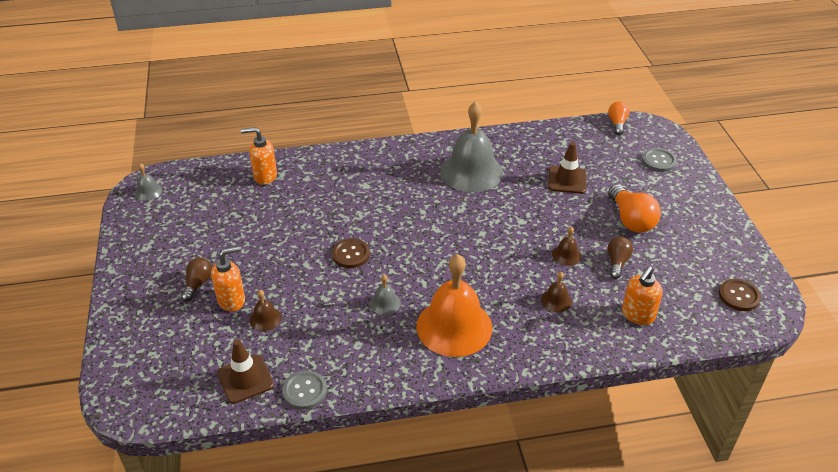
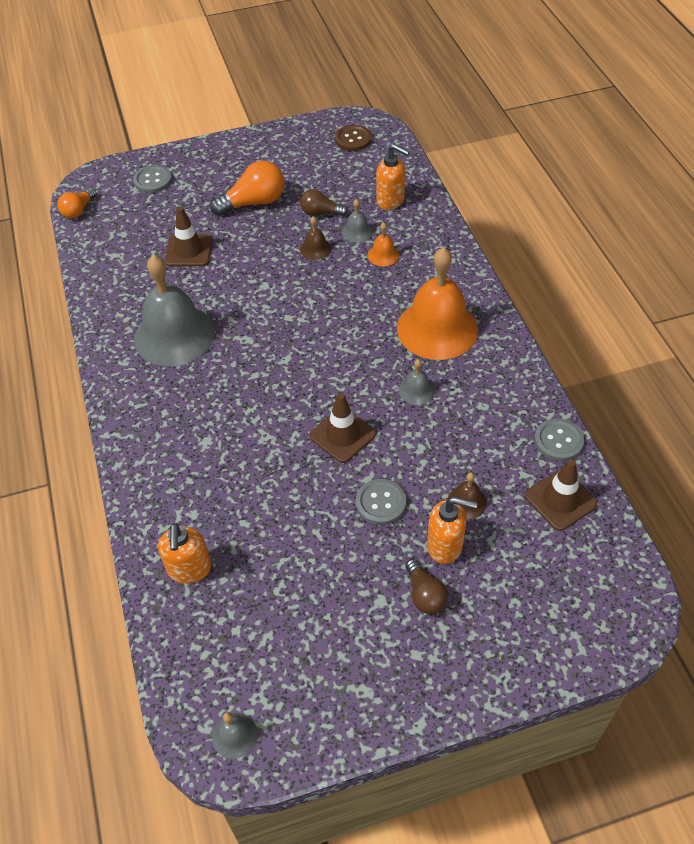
camera: 95 degrees left, 10 degrees up
brown light bulb [181,257,212,302] -> brown light bulb turned 120 degrees counterclockwise [406,559,448,614]
orange soap dispenser [211,246,245,312] -> orange soap dispenser turned 135 degrees clockwise [427,497,478,564]
brown button [332,239,370,268] -> brown traffic cone [309,393,376,463]
brown bell [541,272,572,312] -> orange bell [368,222,399,266]
orange light bulb [608,101,630,135] -> orange light bulb turned 60 degrees counterclockwise [57,188,97,218]
none -> grey bell [342,199,373,243]
none -> grey button [356,479,406,525]

